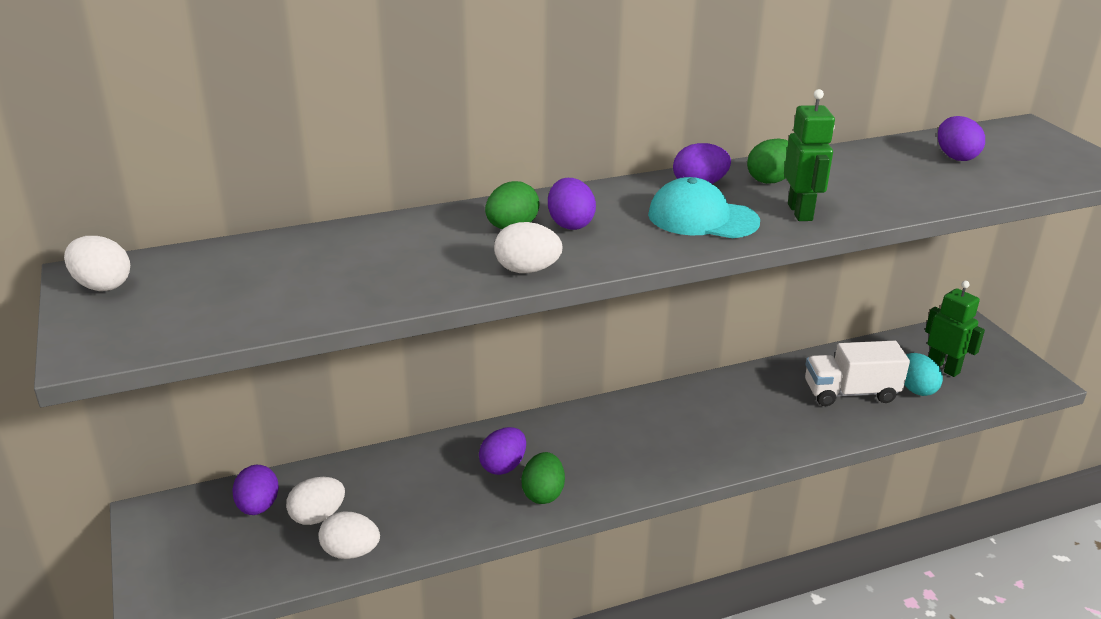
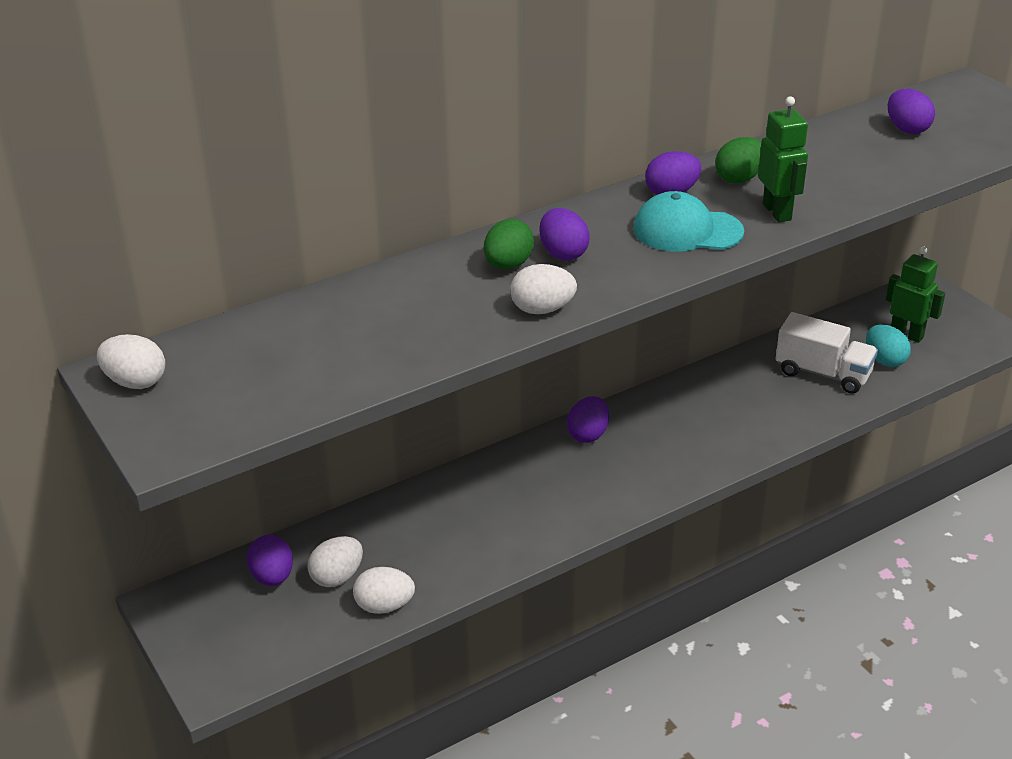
camera: 10 degrees left, 5 degrees up
purple egg [479,427,526,475] -> purple egg moved to [567,396,609,443]
green egg [521,452,565,504] -> none
white truck [805,341,910,406] -> white truck turned 135 degrees counterclockwise [776,312,878,394]

